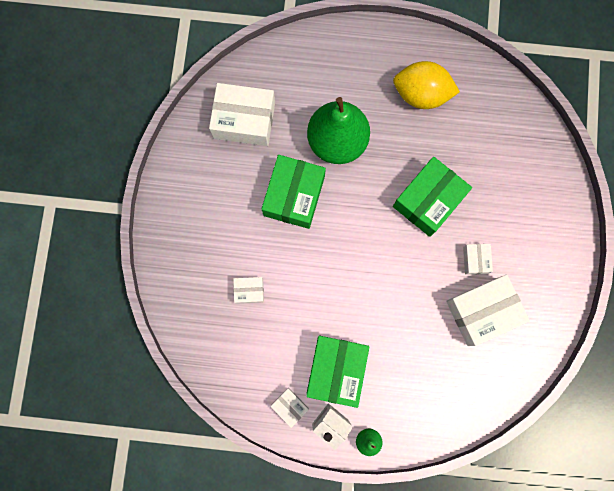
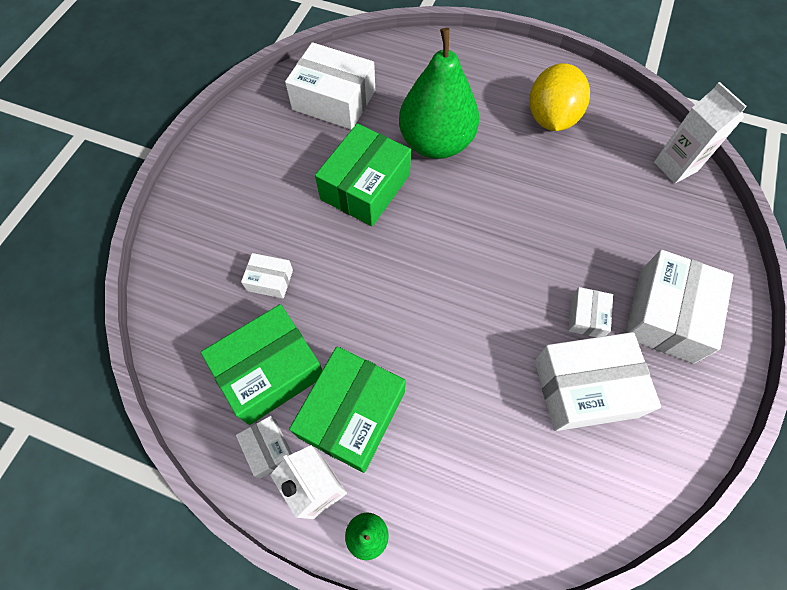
camera: 15 degrees right, 15 degrees down
yellow lemon [393,61,460,109] -> yellow lemon turned 75 degrees clockwise [529,63,590,131]
green box [393,157,472,237] -> green box moved to [201,304,322,425]
none -> white box [625,250,733,364]
none -> white carton [654,82,747,184]

